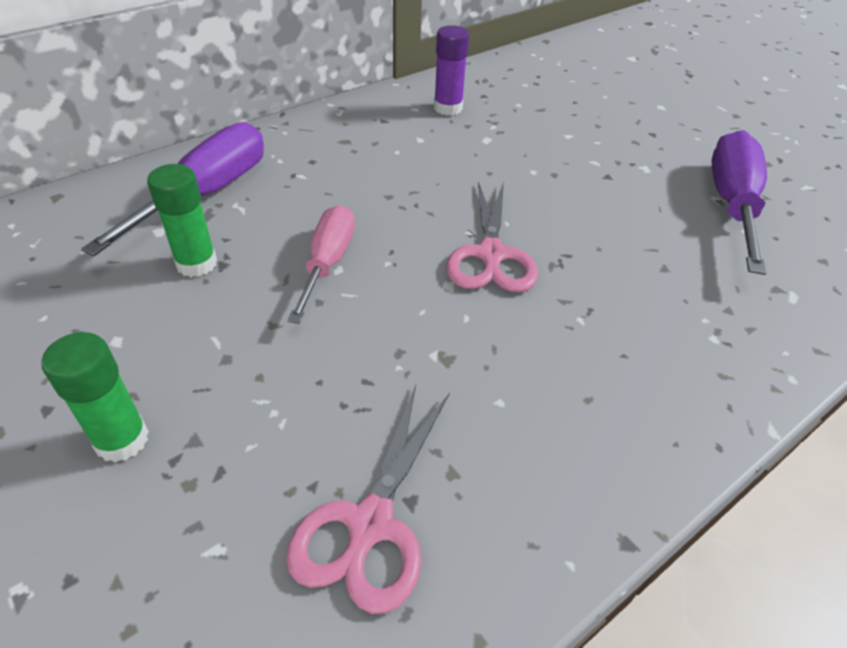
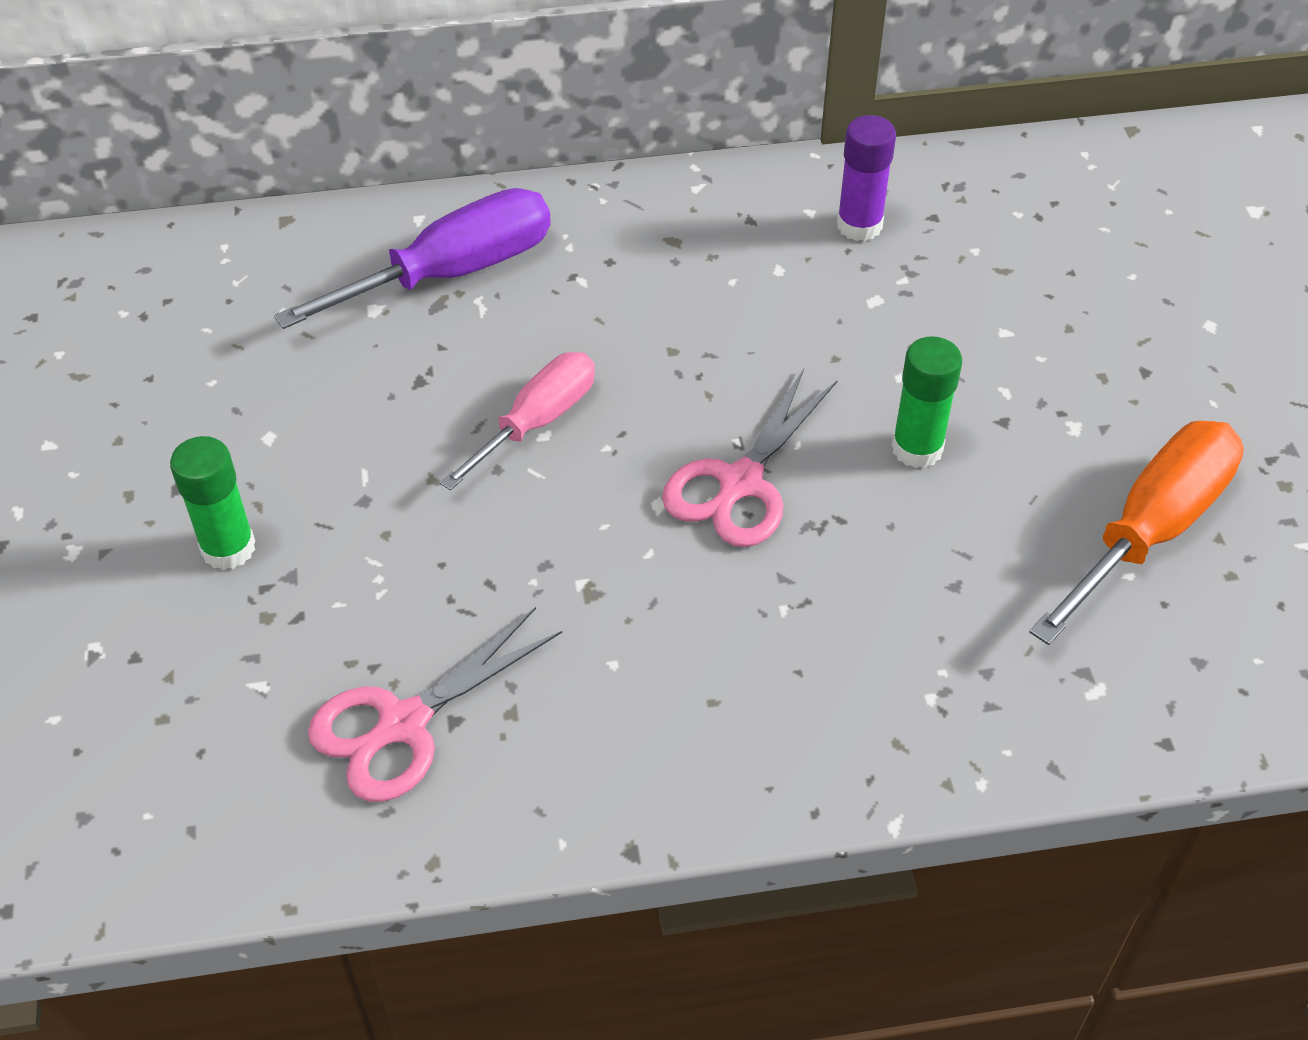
camera: 30 degrees right, 5 degrees up
green glue stick [147,164,217,277] -> green glue stick moved to [891,336,962,468]
purple screwdriver [712,130,767,275] -> orange screwdriver [1029,421,1244,645]

